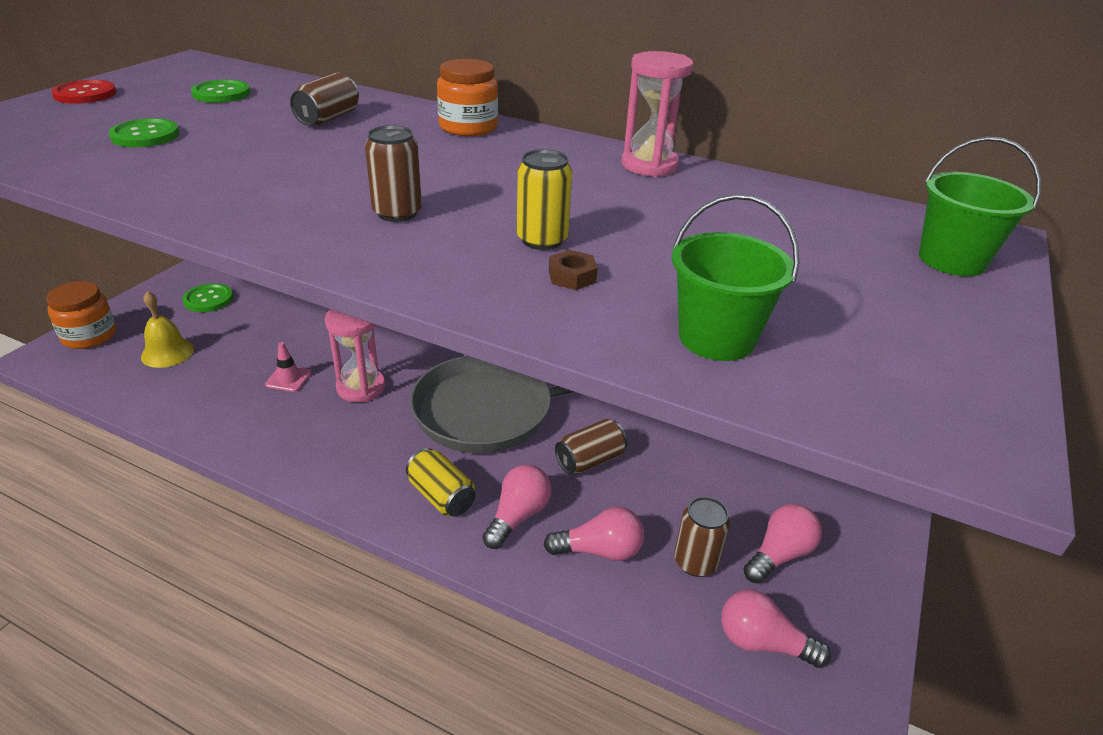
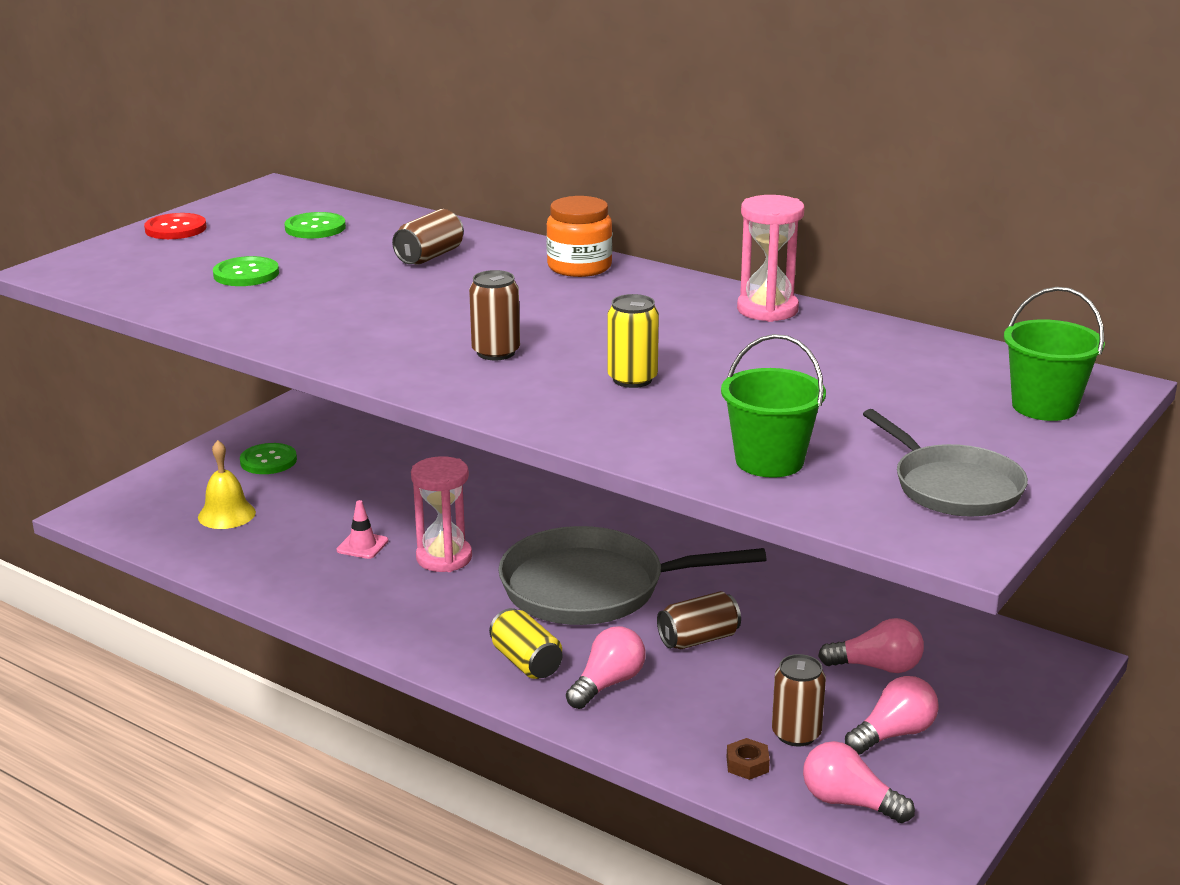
camera: 10 degrees right, 10 degrees down
orange jar [46,281,116,349] -> none
pink light bulb [543,507,644,561] -> pink light bulb moved to [818,618,924,673]
brown nut [549,250,598,290] -> brown nut moved to [727,738,770,780]
none -> grey pan [863,409,1028,517]

